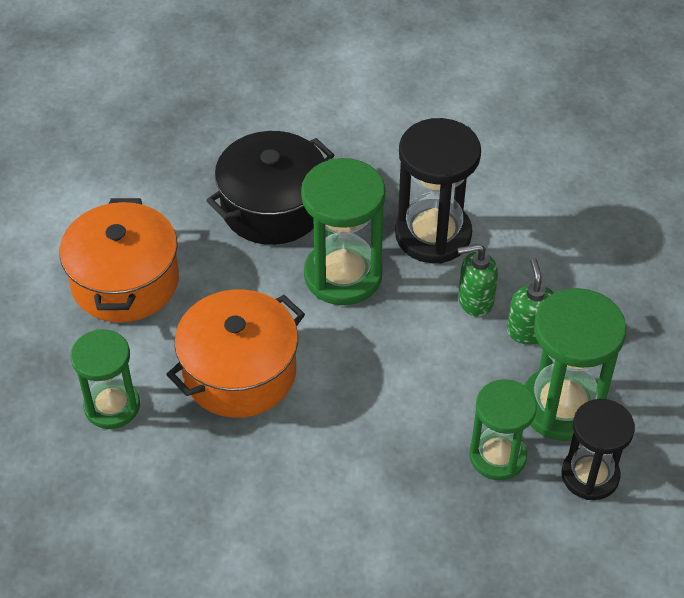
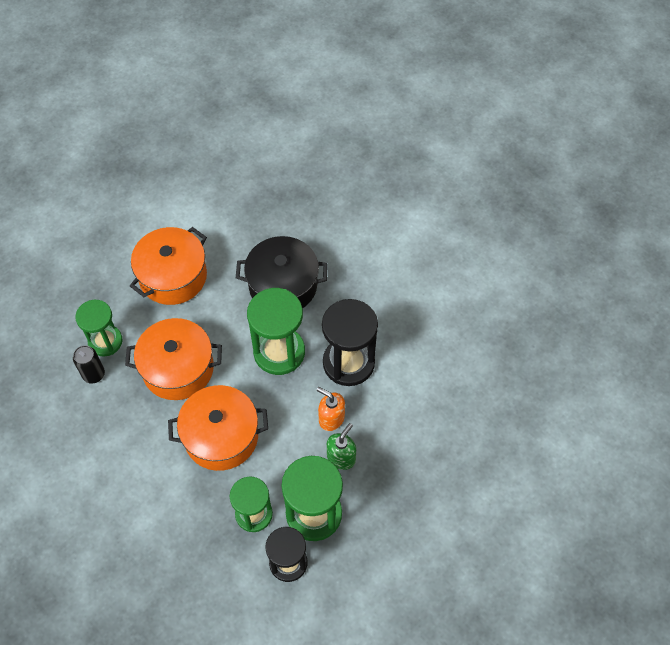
camera: 40 degrees right, 10 degrees up
green soap dispenser [457,244,498,317] -> orange soap dispenser [317,387,345,431]
none -> black can [73,345,105,383]
none -> orange pot [168,385,268,471]

